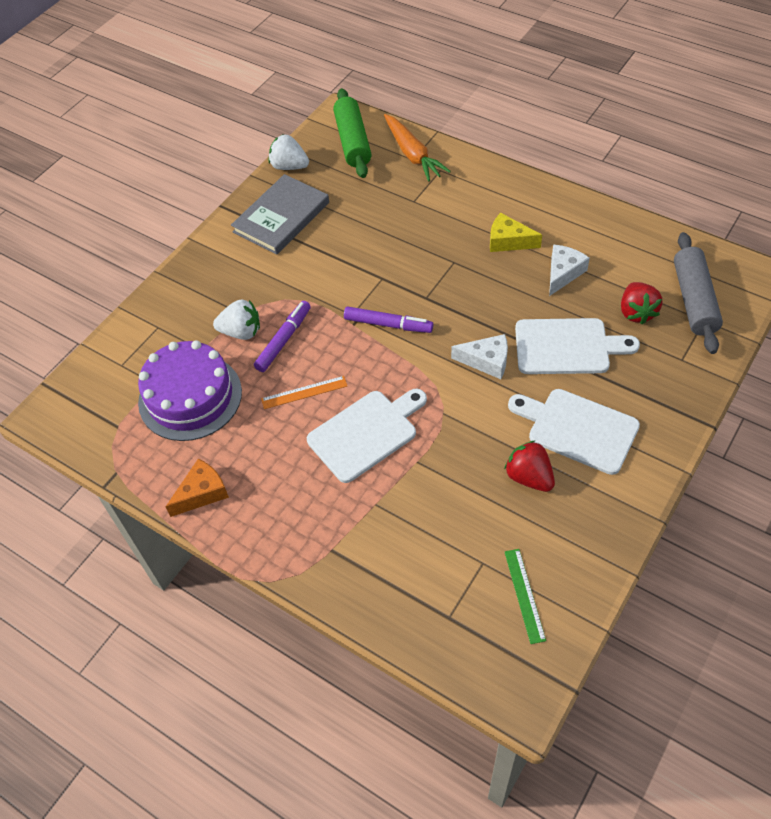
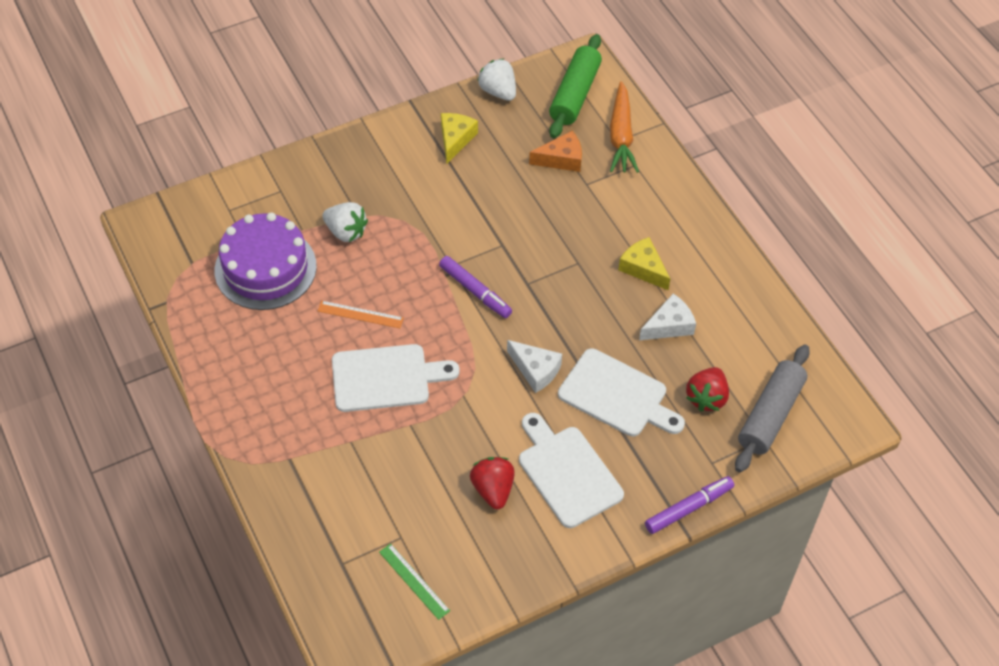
camera: 25 degrees right, 0 degrees up
orange cheese [166,459,229,517] -> orange cheese moved to [529,131,582,172]
grey book [231,174,329,255] -> yellow cheese [441,113,478,164]
purple marker [254,301,311,372] -> purple marker moved to [645,476,734,534]
green ruler [505,549,546,644] -> green ruler turned 60 degrees counterclockwise [379,543,450,620]

